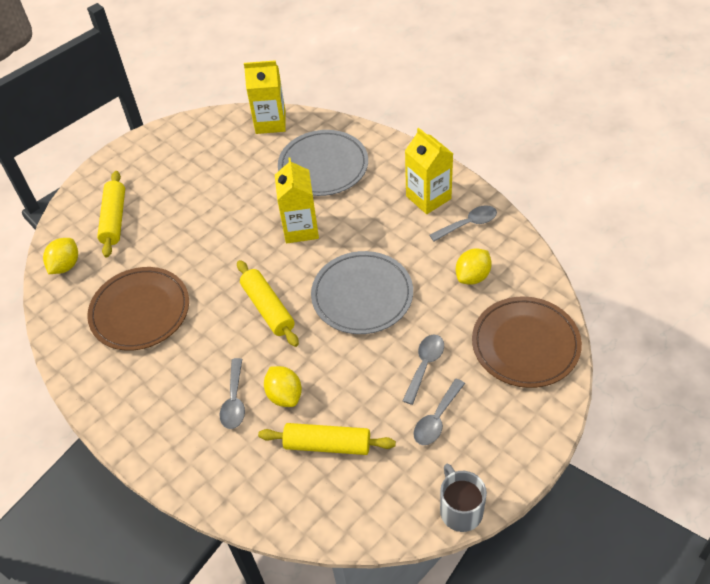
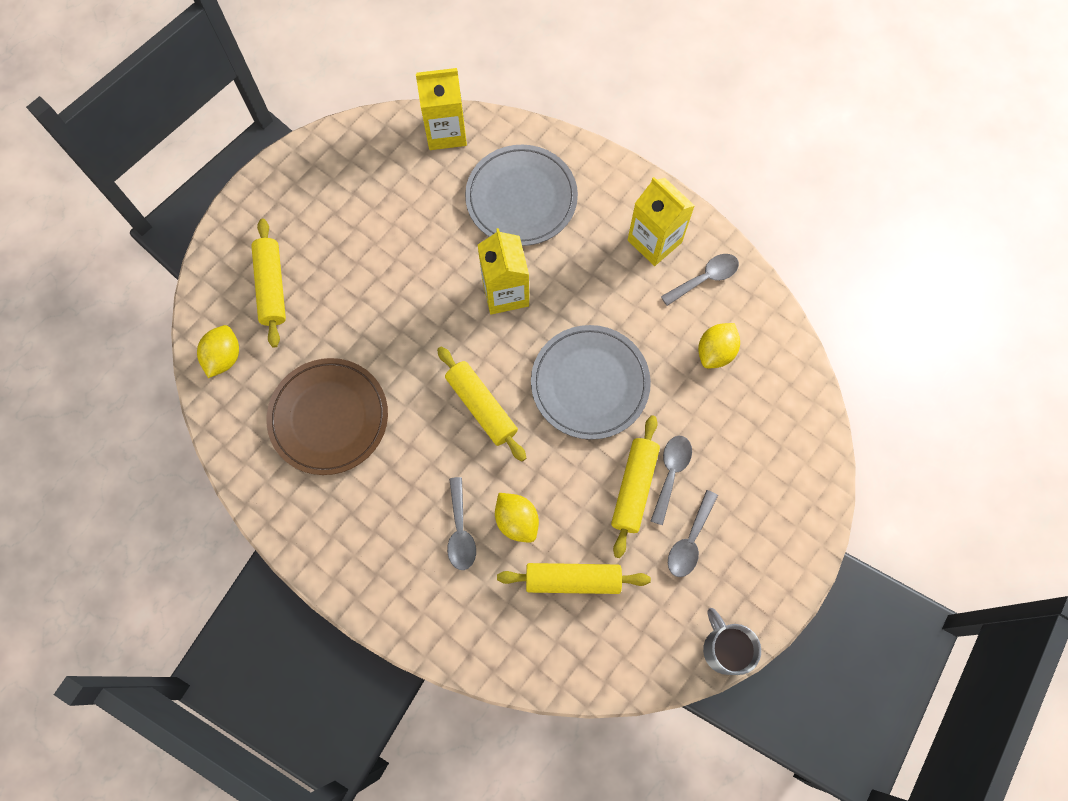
camera: 10 degrees left, 20 degrees up
brown plate [472,296,582,388] -> none
none -> yellow rolling pin [611,415,660,558]

